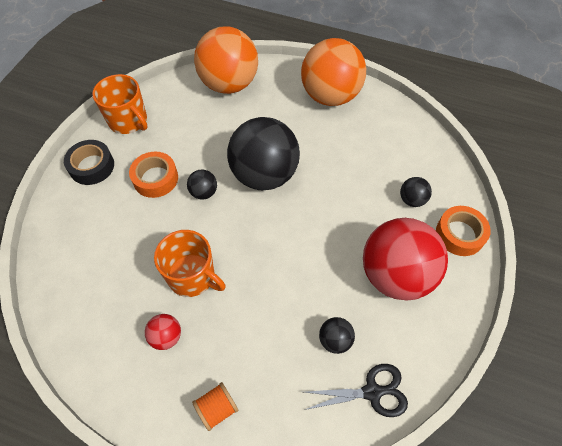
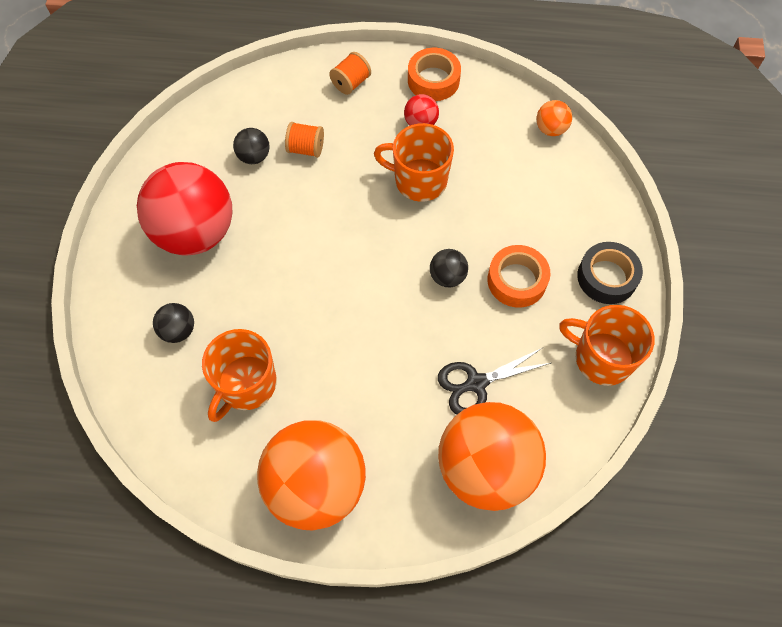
camera: 165 degrees right, 5 degrees up
black ball [227,117,300,190] -> none
black scissors [305,364,408,417] -> black scissors moved to [438,348,551,414]
orange tape [436,206,491,256] -> orange tape moved to [408,48,461,101]
none -> orange mug [202,329,277,422]
none -> orange spool [285,122,324,158]
none -> orange ball [536,100,572,136]

